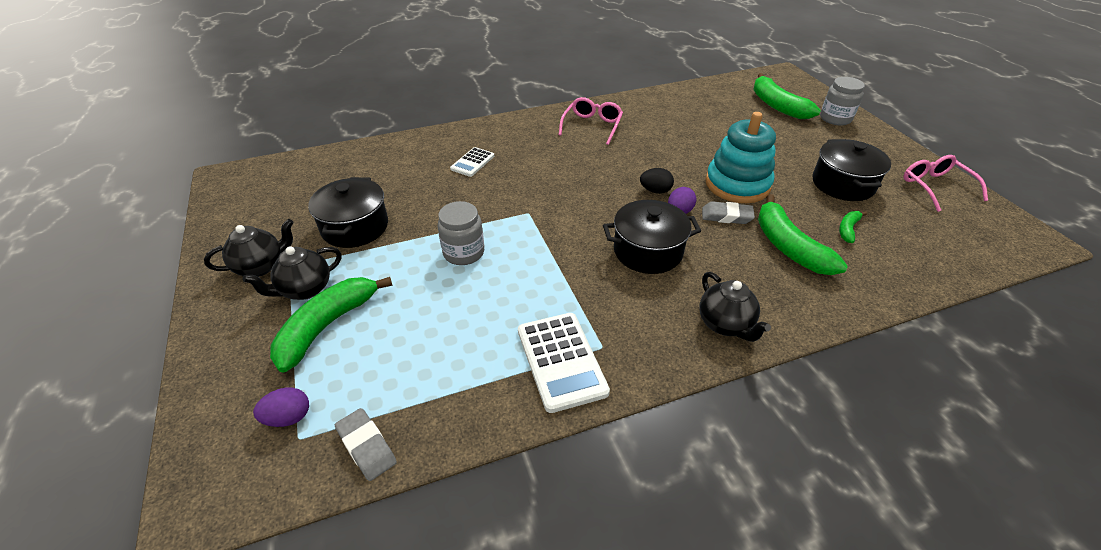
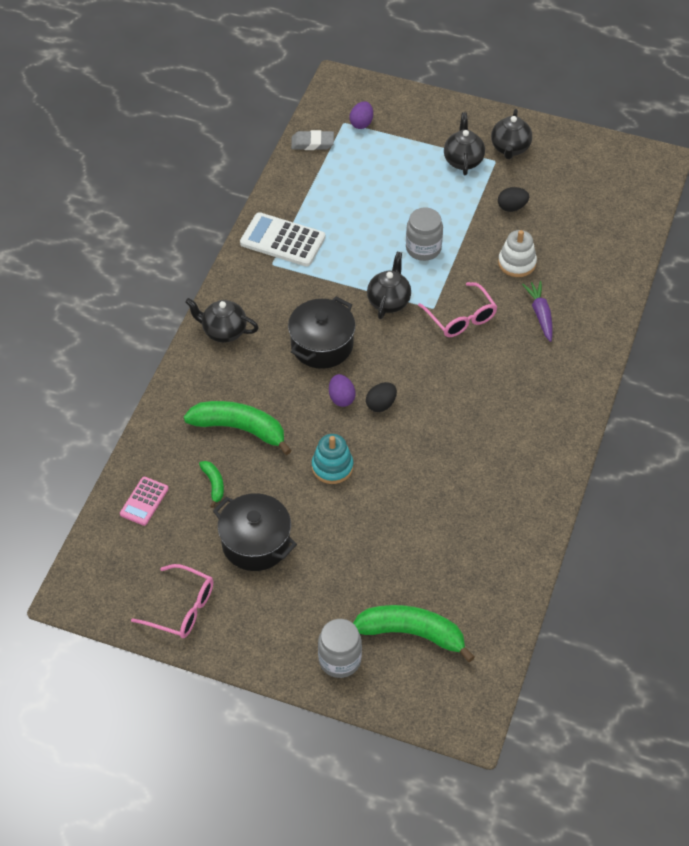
camera: 130 degrees right, 10 degrees up
green banana [270,277,393,373] -> none
black pot [308,177,388,248] -> black egg [498,187,529,212]
white calculator [450,147,494,177] -> purple carrot [522,281,553,342]
pink glasses [559,97,623,145] -> pink glasses moved to [418,282,497,337]
grey eraser [702,201,755,224] -> none
turquoise stacking toy [705,112,776,203] -> turquoise stacking toy [312,434,353,484], size x0.60
none -> pink calculator [120,477,169,526]
none -> black teapot [367,252,411,319]
none -> white stacking toy [498,230,537,277]

